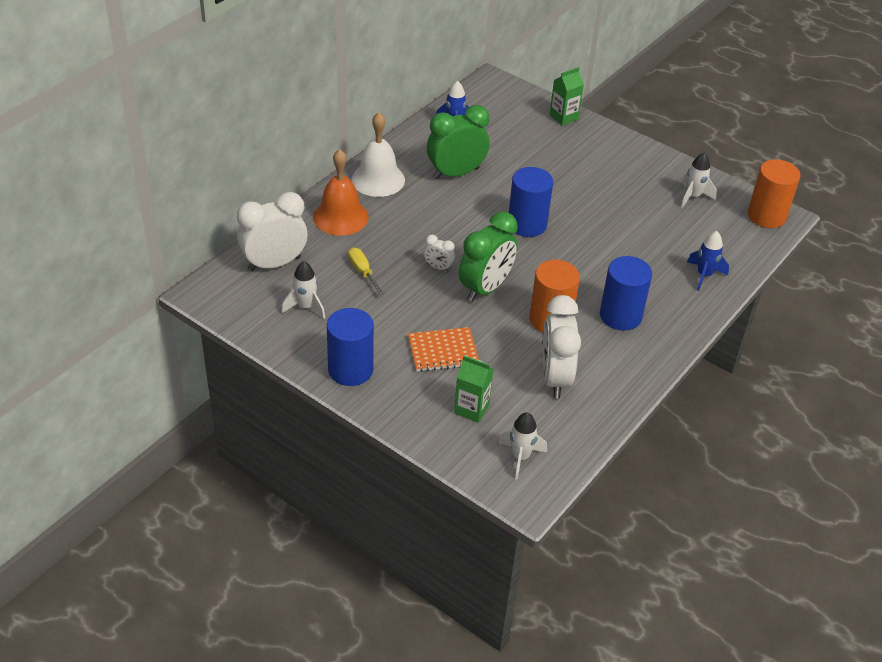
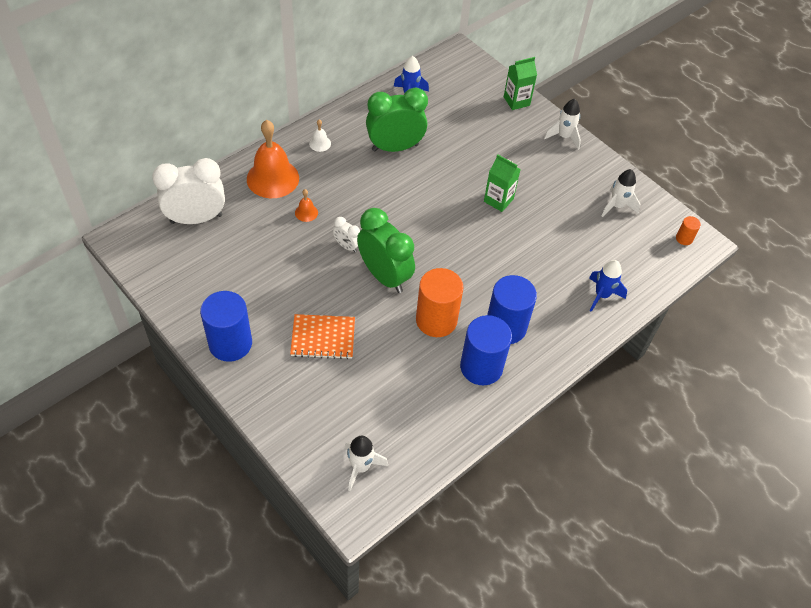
camera: 10 degrees right, 10 degrees up
white rocket [281,261,325,319] -> white rocket moved to [544,99,581,150]
yellow screwdriver [348,247,384,294] -> none
white bell [352,112,405,197] -> white bell [309,119,331,152], size x0.43
green carton [454,356,493,423] -> green carton moved to [484,154,521,212]
green clock [459,211,518,302] -> green clock turned 90 degrees counterclockwise [357,208,415,293]
blue cylinder [509,167,553,237] -> blue cylinder moved to [460,315,512,385]
white clock [541,295,581,398] -> none
orange cylinder [748,159,800,228] -> orange cylinder [676,216,701,245], size x0.45
none -> orange bell [295,189,318,222]

